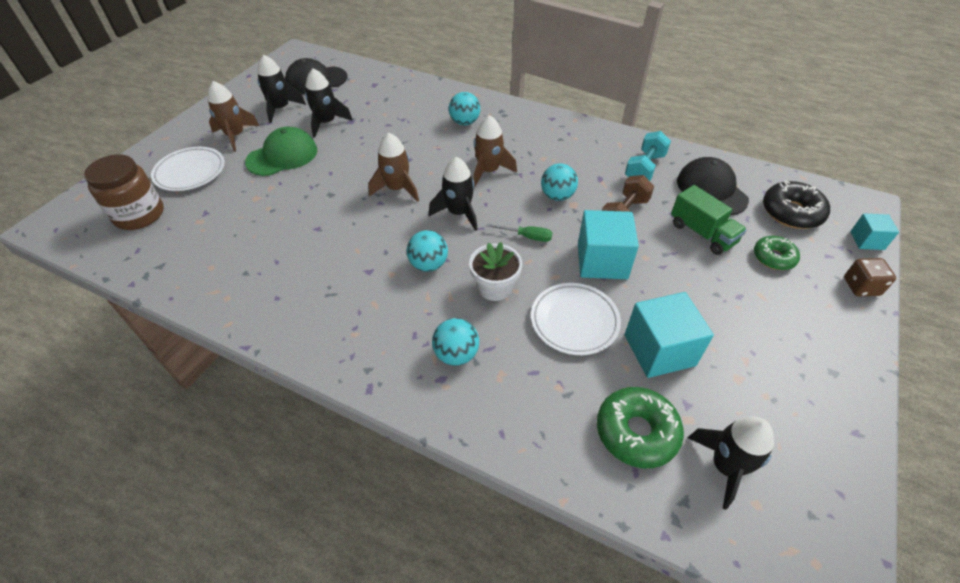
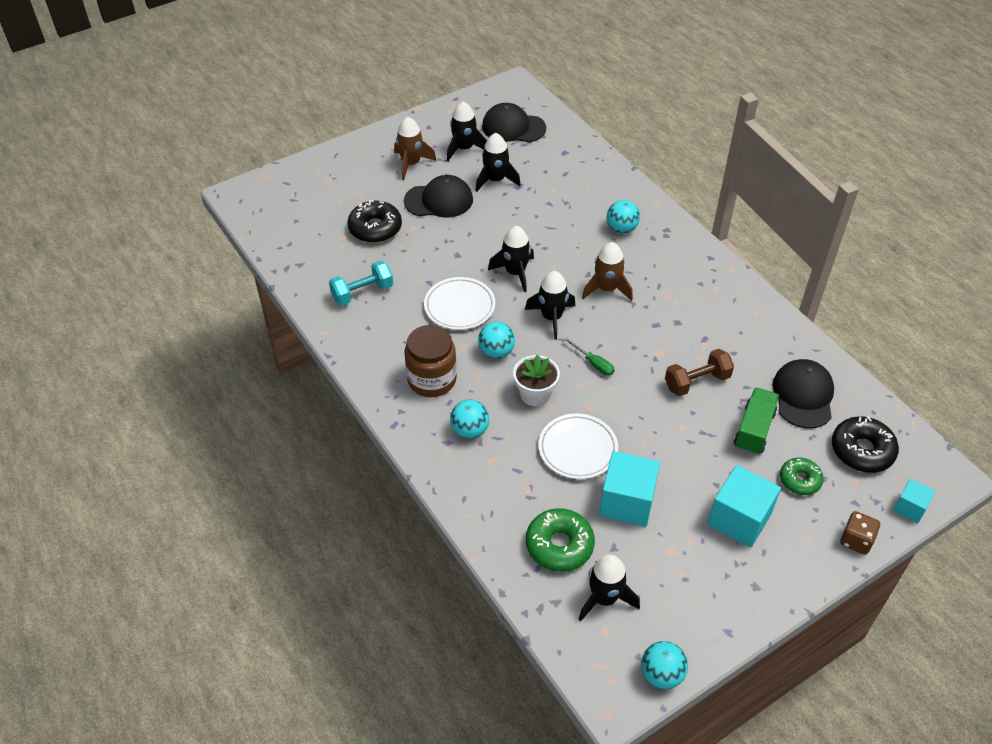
camera: 30 degrees right, 0 degrees up
brown jar [84,154,164,230] -> brown jar moved to [404,325,457,397]
white plate [151,147,225,191] -> white plate moved to [424,277,495,330]
green cap [245,127,317,176] -> black cap [404,175,473,217]
brown rocket [368,133,419,202] -> black rocket [488,226,534,292]
turquoise ball [541,163,578,201] -> turquoise ball moved to [641,641,688,689]
turquoise cube [578,210,639,279] -> turquoise cube moved to [708,465,781,548]
turquoise dumbbell [625,131,671,181] -> turquoise dumbbell moved to [329,261,393,306]
green truck [671,185,747,255] -> green truck turned 150 degrees counterclockwise [734,387,779,455]
none -> black donut [348,200,402,243]

